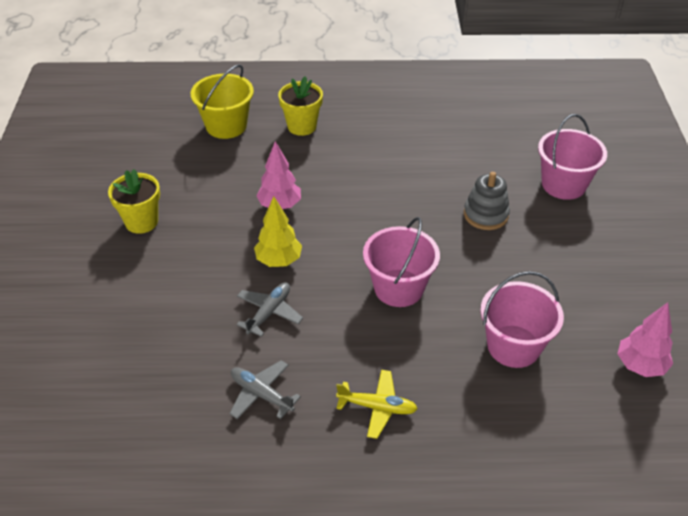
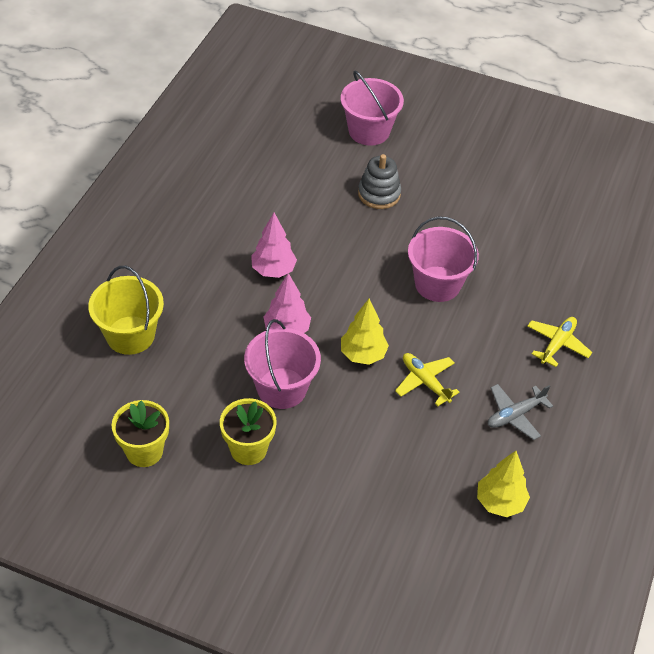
camera: 70 degrees left, 5 degrees up
grey plane [236,282,303,337] -> yellow plane [395,353,460,406]
yellow flower pot [278,76,323,136] -> yellow flower pot moved to [112,400,169,467]
pink bucket [481,271,564,368] -> pink bucket moved to [244,319,321,409]
pink tree [618,302,673,377] -> pink tree moved to [251,213,297,278]
none -> yellow tree [477,451,530,517]

